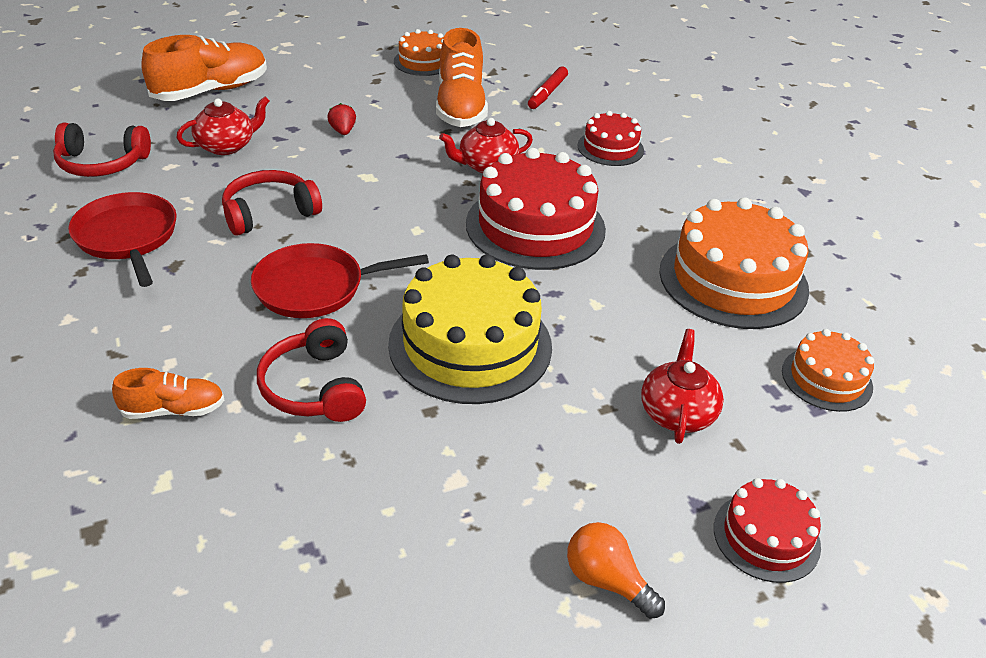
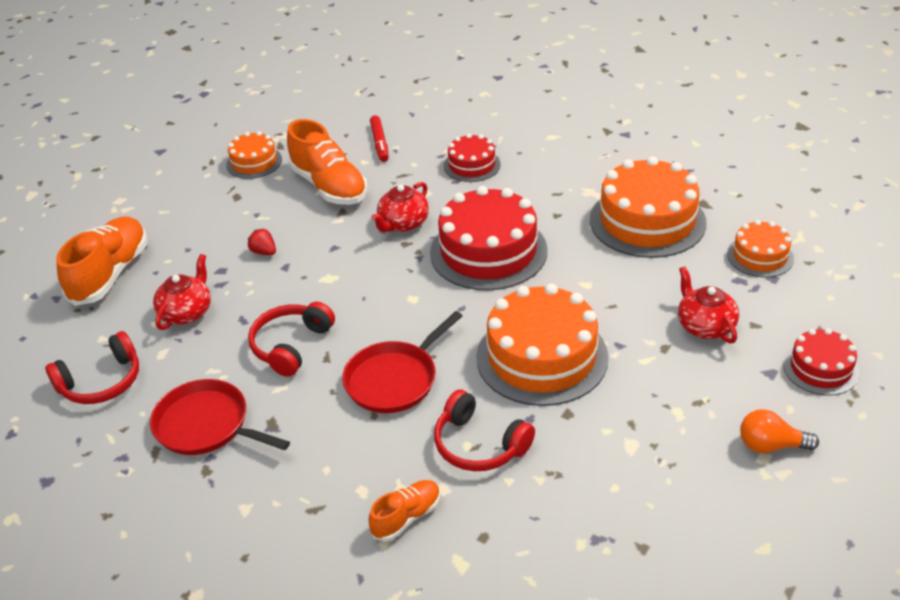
camera: 30 degrees left, 0 degrees up
yellow cake [388,254,552,404] -> orange cake [476,284,609,406]

